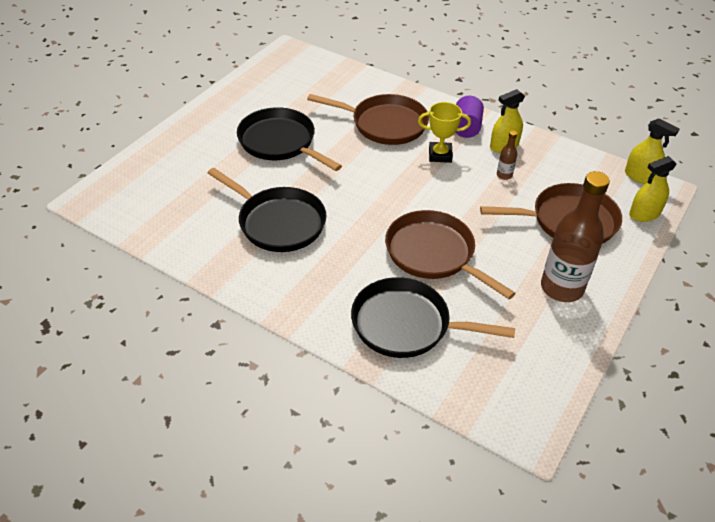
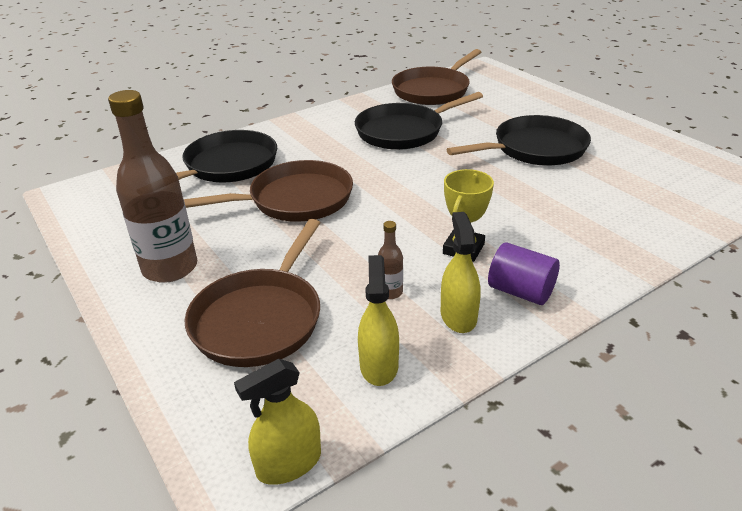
camera: 115 degrees right, 10 degrees down
brown pan [307,94,429,145] -> brown pan moved to [392,49,481,105]
yellow spray bottle [629,156,677,222] -> yellow spray bottle moved to [358,255,399,386]

